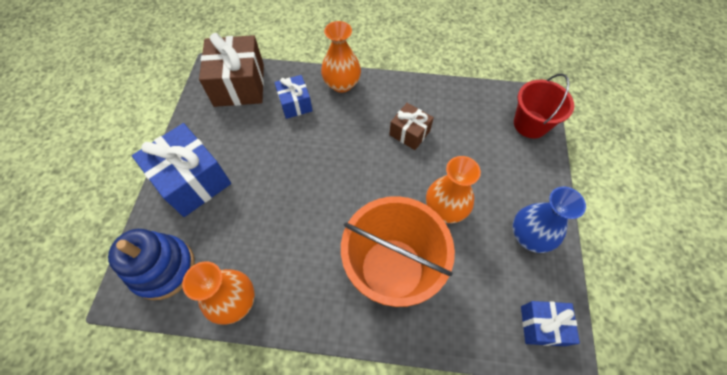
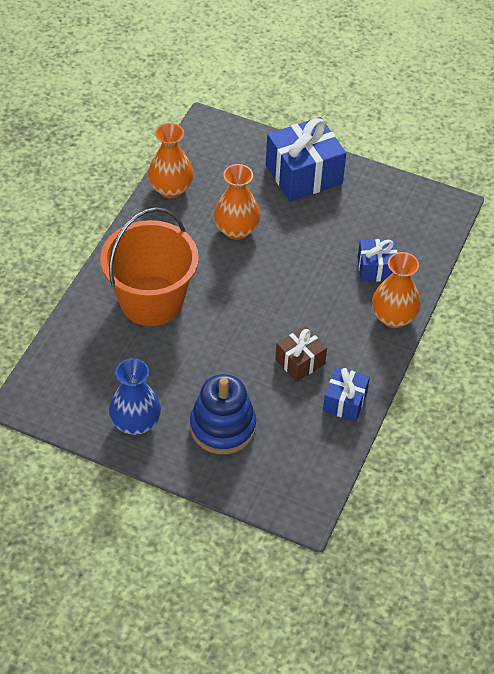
camera: 105 degrees right, 10 degrees down
blue stacking toy [108,229,195,300] -> blue stacking toy moved to [190,374,256,454]
brown gift [199,33,264,107] -> none
orange vase [426,156,481,223] -> orange vase moved to [214,164,260,240]
red bucket [514,73,574,138] -> none
blue gift [521,301,580,346] -> blue gift moved to [323,367,370,422]

